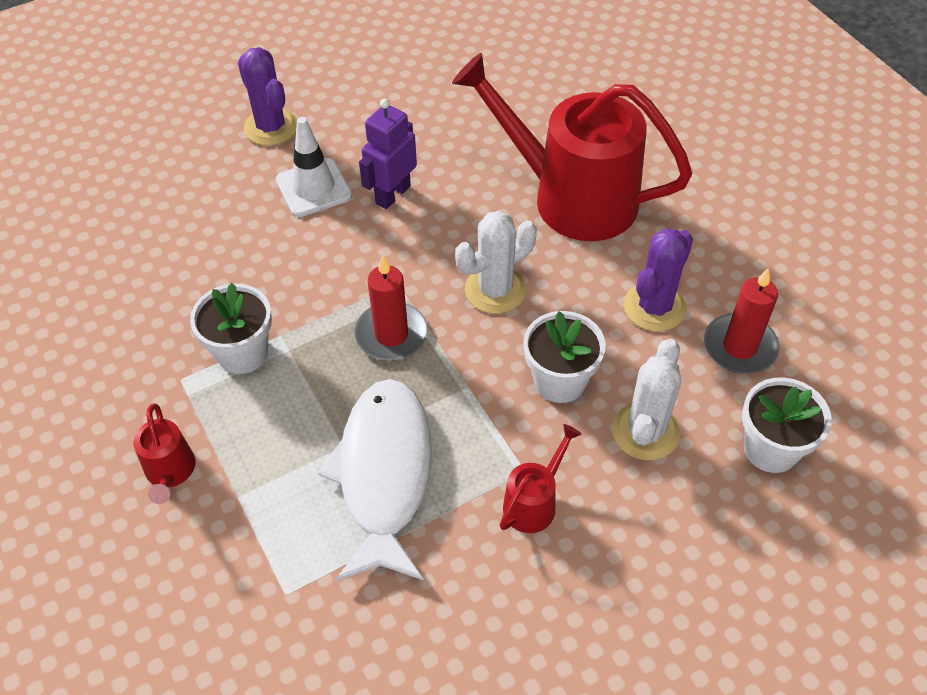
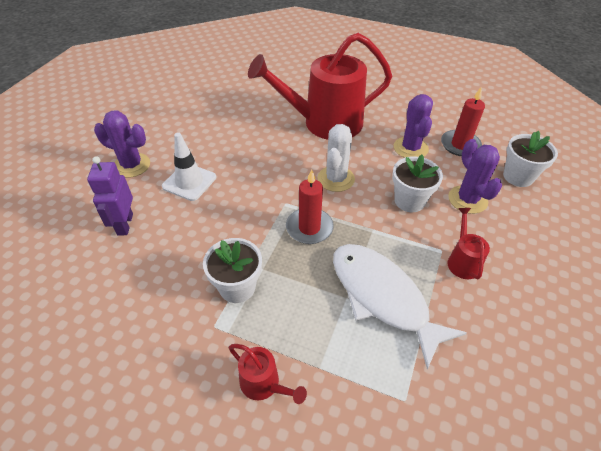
camera: 40 degrees left, 5 degrees down
purple robot [359,99,417,209] -> purple robot moved to [87,156,133,236]
white cactus [612,339,681,460] -> purple cactus [448,139,502,214]

